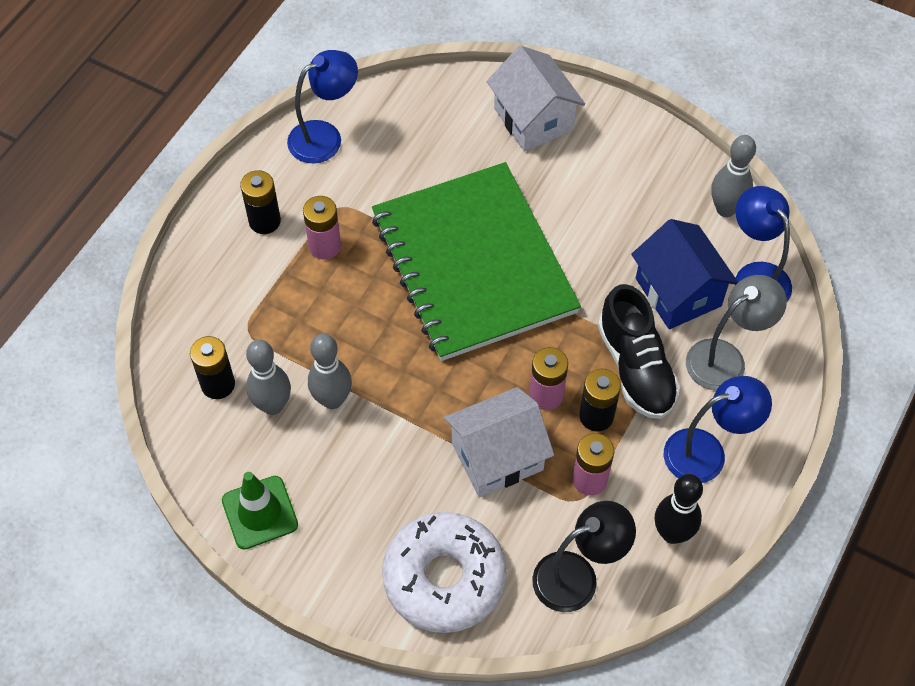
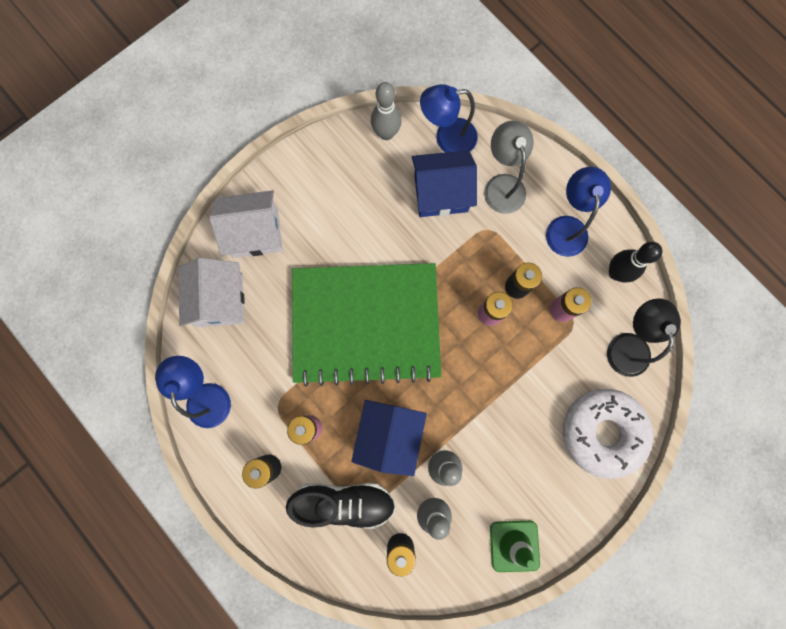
camera: 70 degrees left, 20 degrees up
white house [444,387,554,497] -> white house moved to [178,258,245,327]
black shoe [598,284,680,419] -> black shoe moved to [286,483,396,529]
none -> blue house [351,400,427,476]

